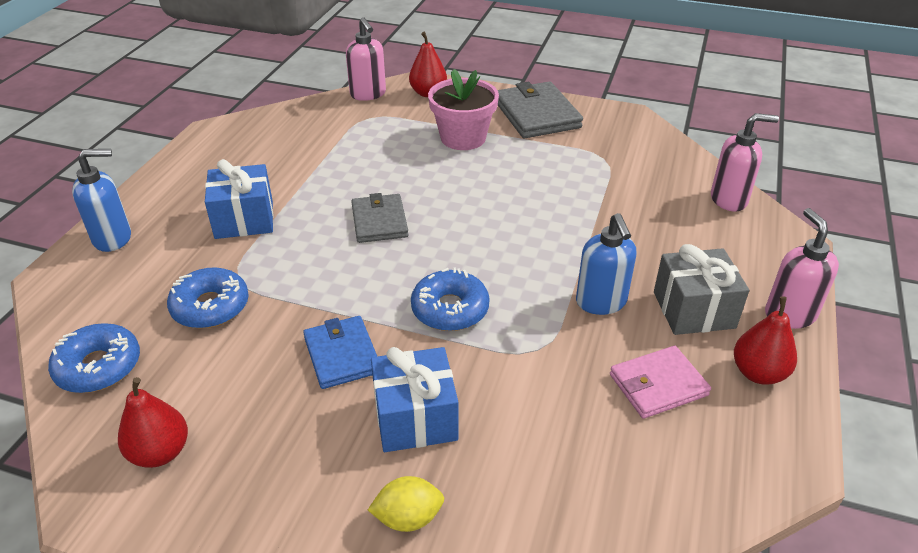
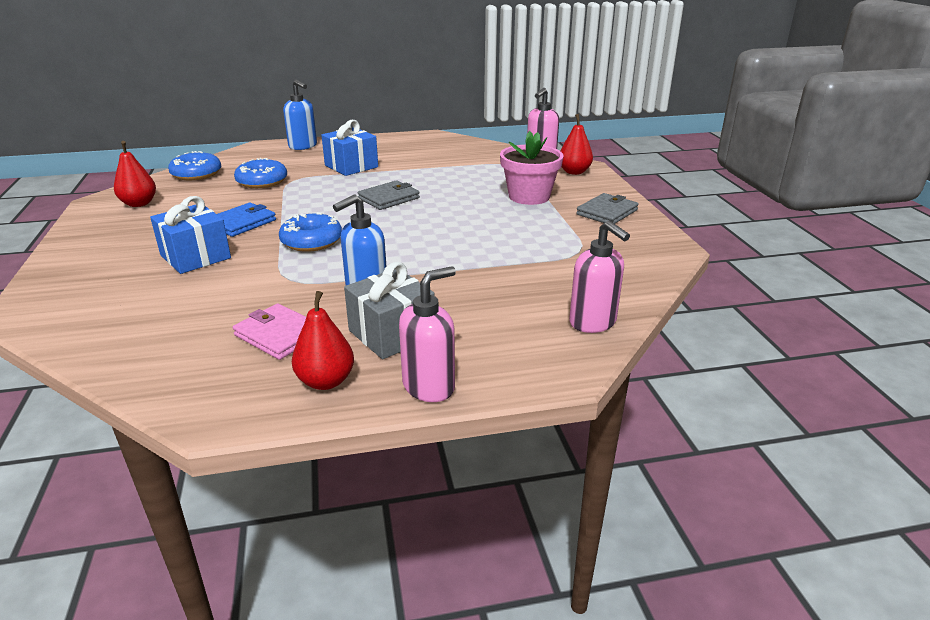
camera: 60 degrees right, 10 degrees down
yellow lemon [368,476,444,532] -> none
grey wallet [498,81,583,138] -> grey wallet [576,193,639,224], size x0.66

